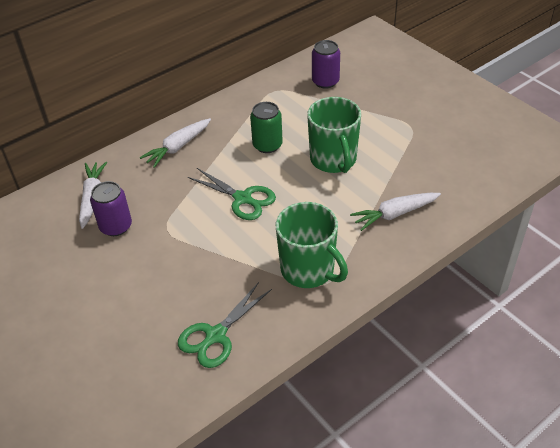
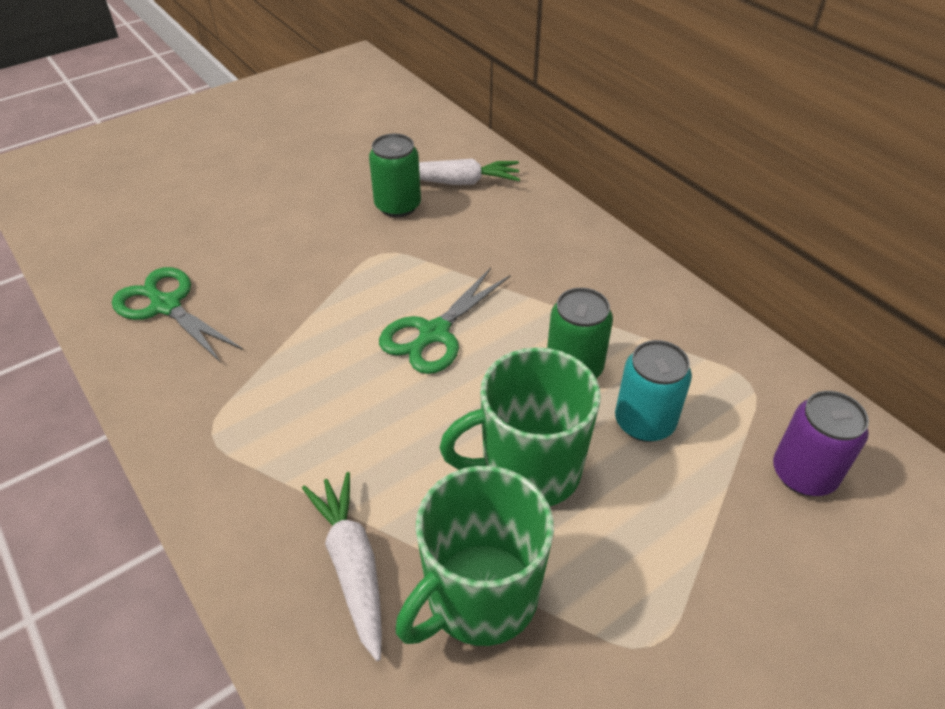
camera: 90 degrees right, 0 degrees up
purple can [90,181,132,236] -> green can [369,134,421,217]
white carrot [140,118,211,168] -> none
green mug [276,202,348,288] -> green mug moved to [395,466,554,646]
none -> turquoise can [615,340,692,442]

